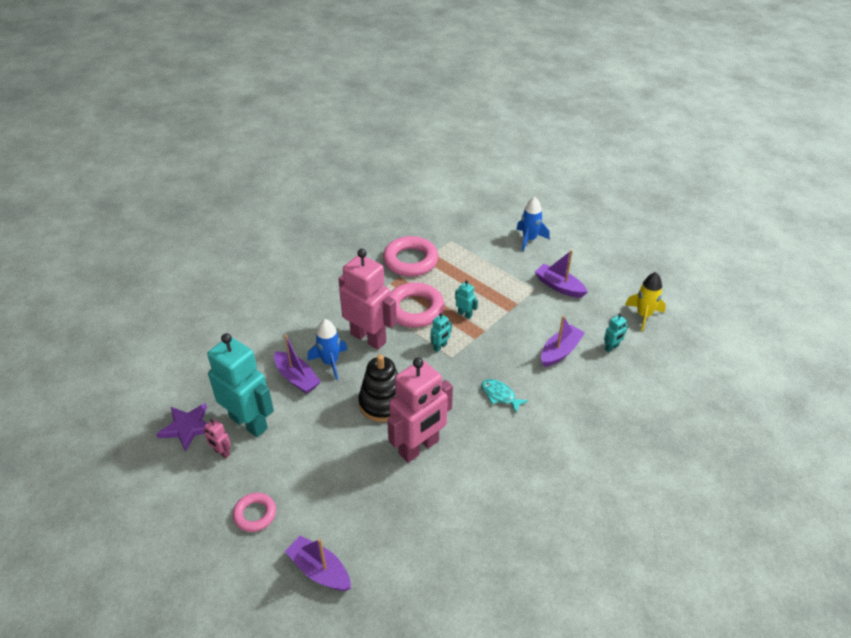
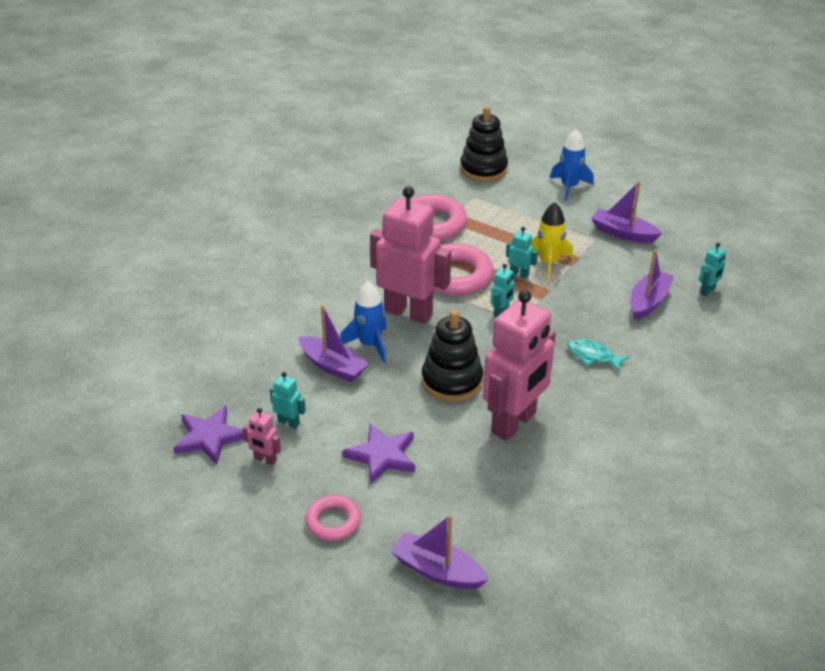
camera: 10 degrees left, 5 degrees down
turquoise robot [207,333,274,437] -> turquoise robot [270,372,306,429], size x0.41
yellow rocket [625,272,666,331] -> yellow rocket moved to [531,202,573,280]
none -> purple star [342,424,415,485]
none -> black stacking toy [460,106,508,182]

